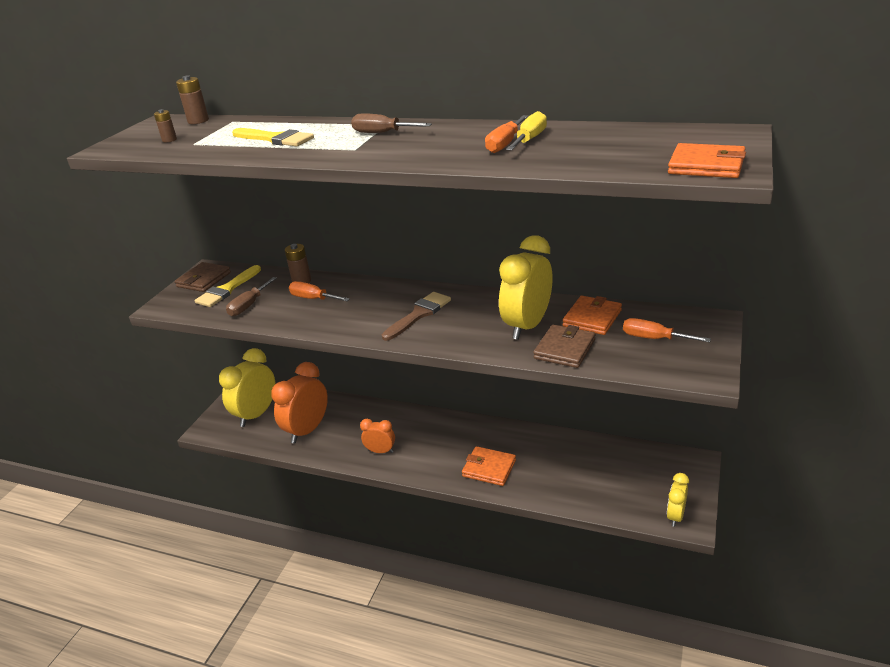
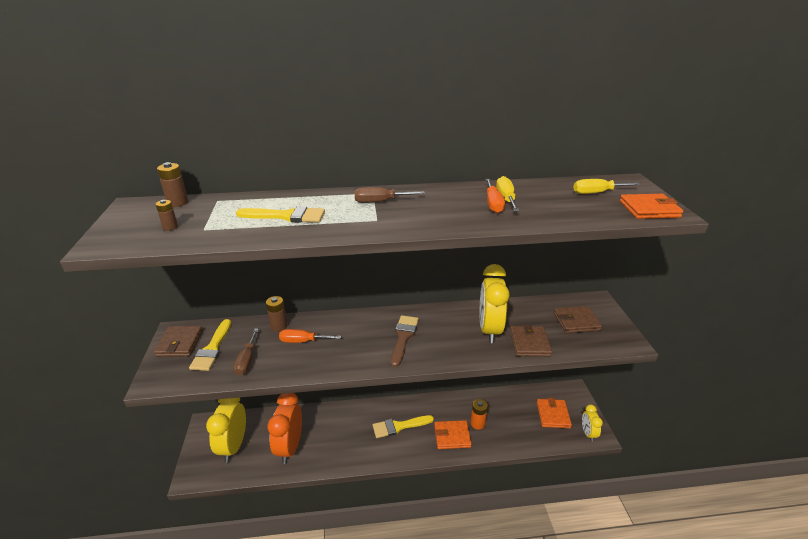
camera: 30 degrees left, 0 degrees up
orange clock [360,419,395,453] -> none
orange wallet [563,296,622,335] -> orange wallet moved to [537,398,572,428]
orange screwdriver [623,318,711,342] -> brown wallet [554,306,602,333]
none -> yellow brush [373,415,434,438]
none -> orange battery [471,399,488,430]
none -> yellow screwdriver [573,179,641,194]

